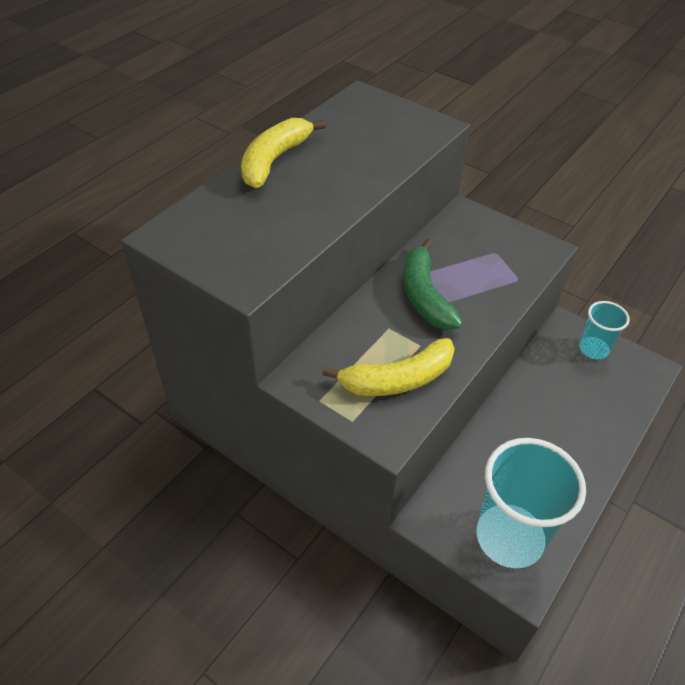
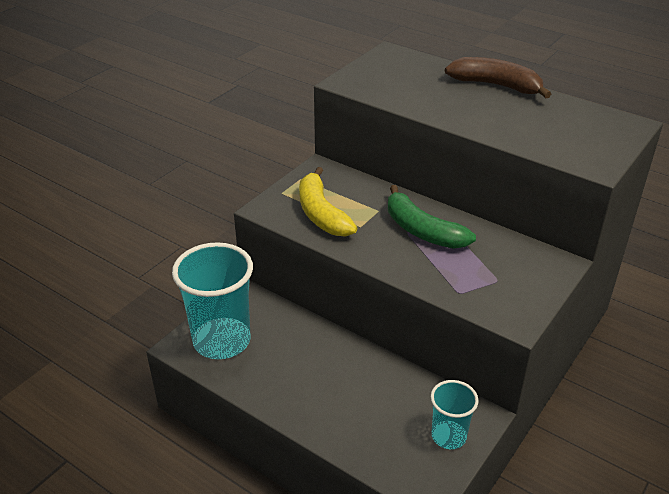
camera: 90 degrees right, 10 degrees down
yellow banana [241,118,326,188] -> brown banana [445,57,551,98]
green banana [403,239,463,330] -> green banana turned 120 degrees counterclockwise [388,185,476,249]

